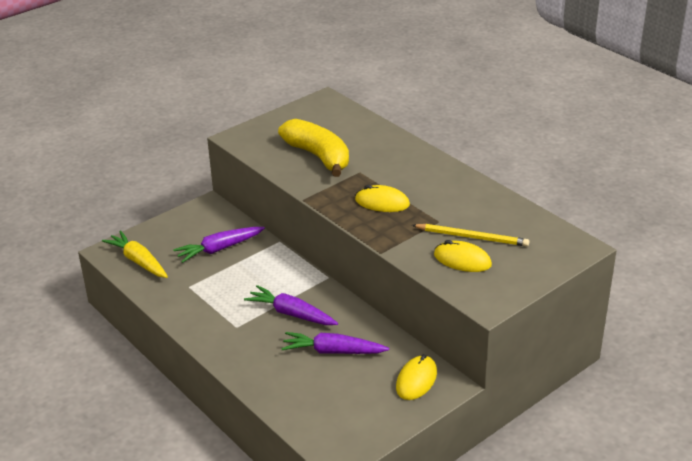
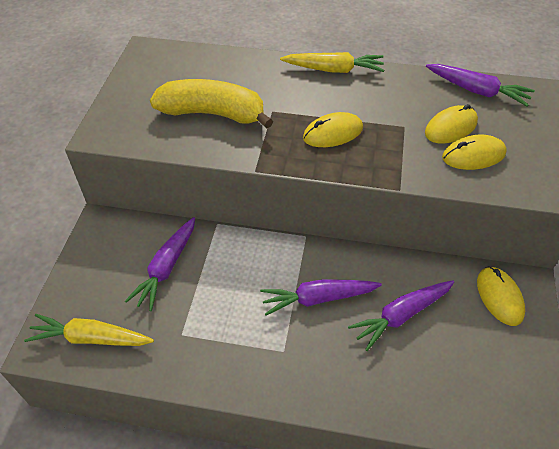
camera: 40 degrees left, 15 degrees up
yellow pencil [412,224,529,246] -> yellow mouse [425,104,478,144]
none -> yellow carrot [280,52,384,73]
none -> purple carrot [426,64,535,106]

